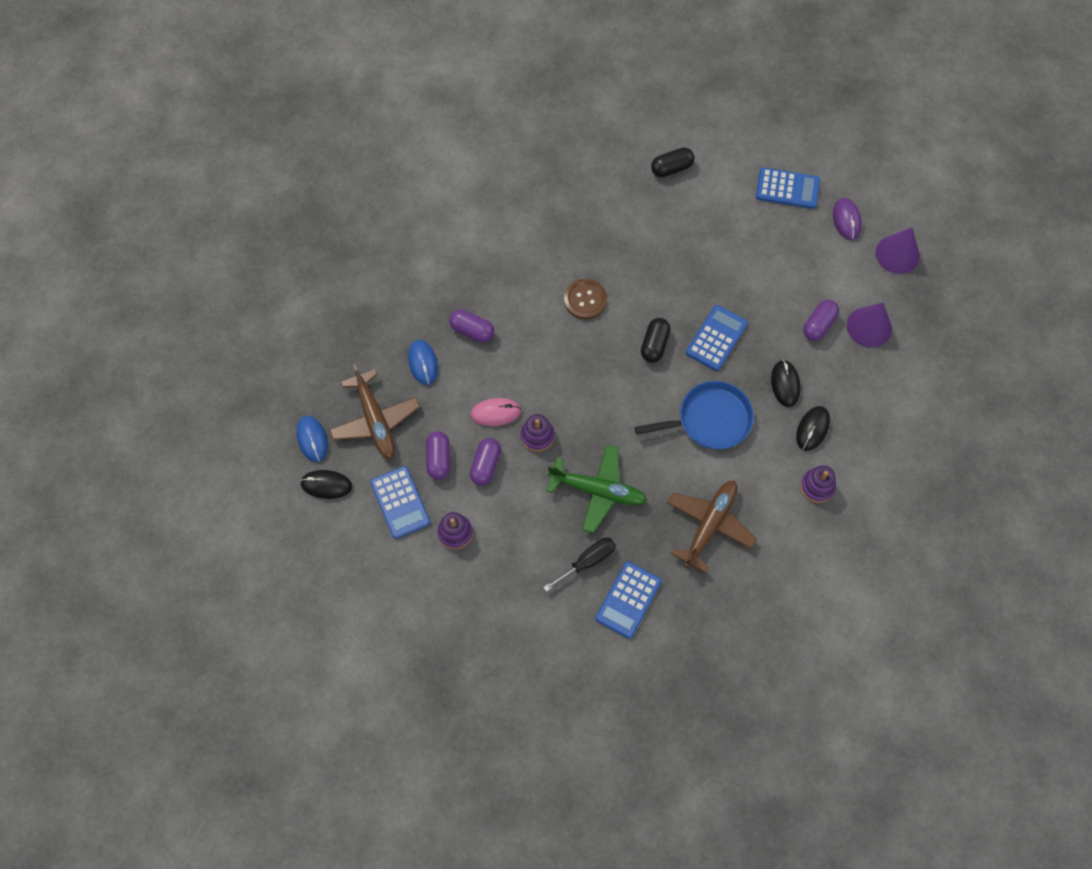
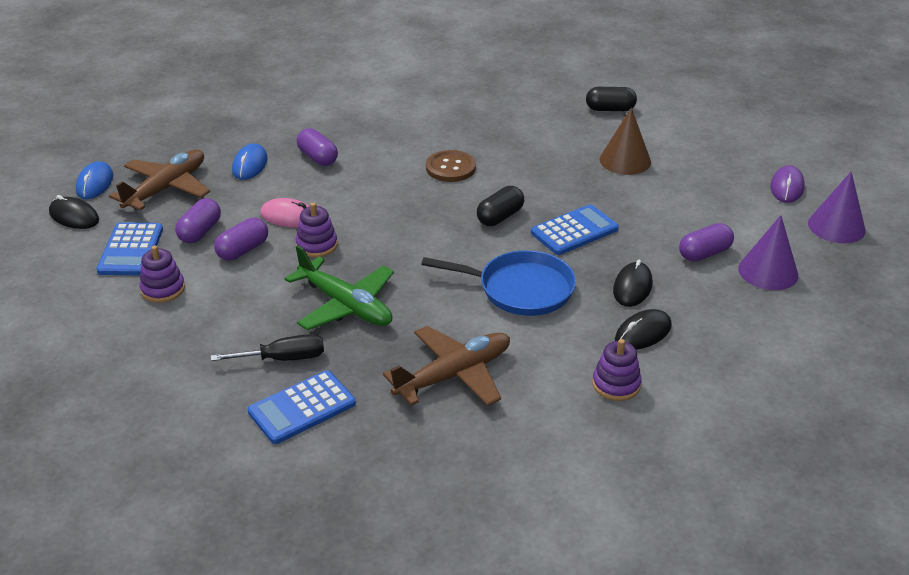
camera: 25 degrees right, 30 degrees down
brown plane [330,364,420,459] -> brown plane turned 150 degrees counterclockwise [109,149,210,211]
blue calculator [756,167,820,209] -> none
none -> brown cone [600,108,651,175]

